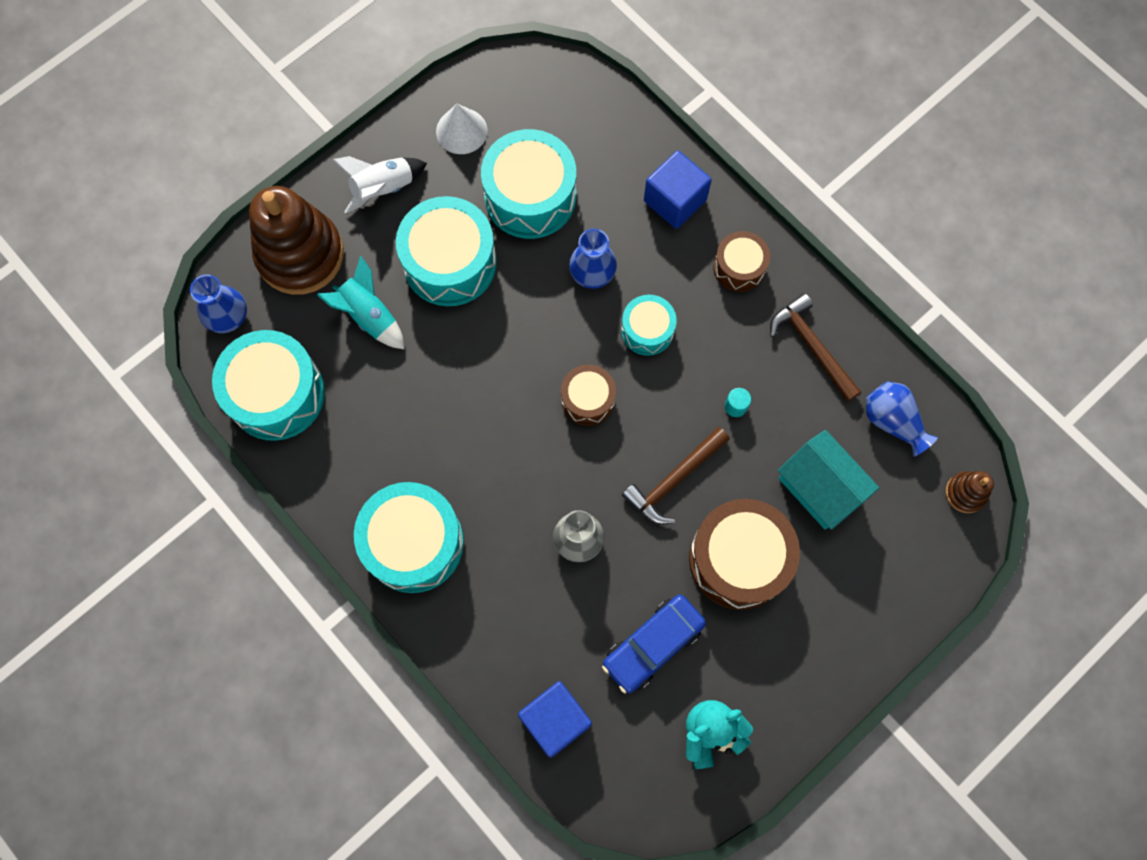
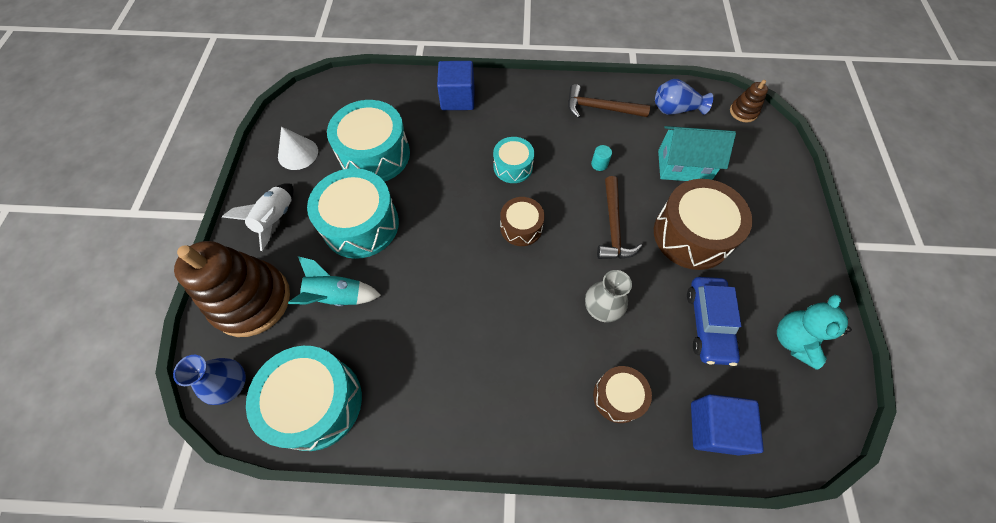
camera: 45 degrees left, 10 degrees down
turquoise drum [354,482,464,593] -> none
blue vase [569,229,617,289] -> none
brown drum [713,231,770,292] -> brown drum moved to [593,366,652,423]

